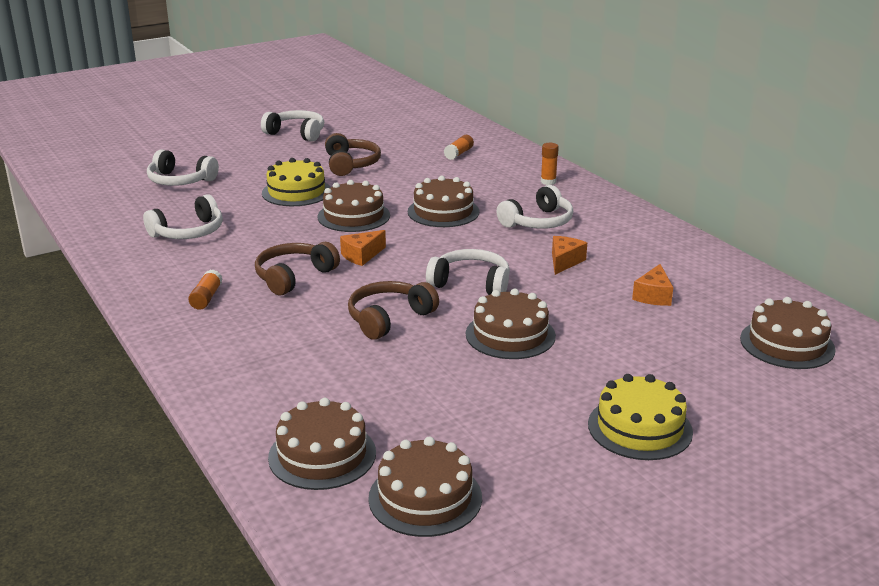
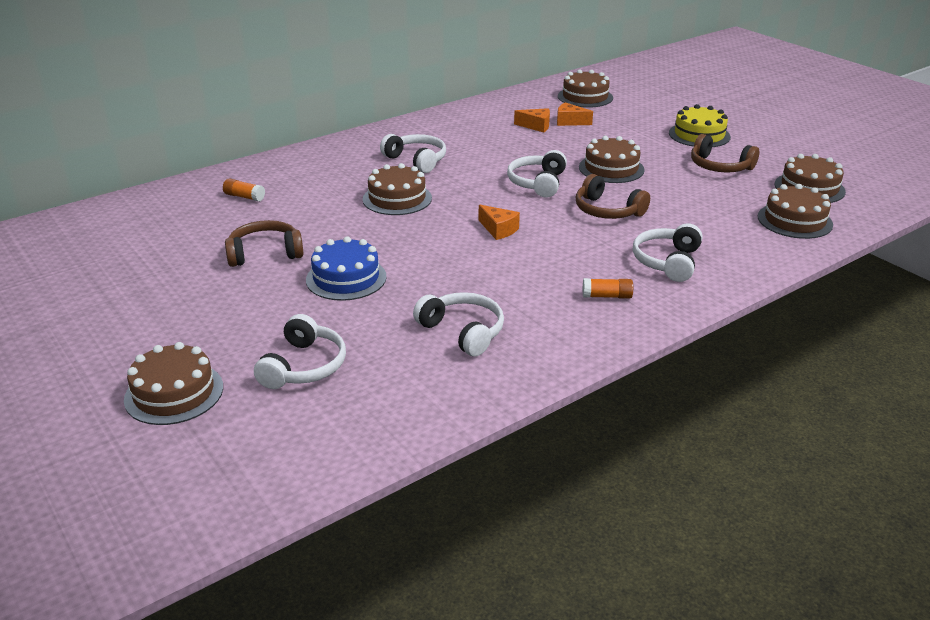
camera: 95 degrees left, 5 degrees up
brown headphones [255,242,340,295] -> brown headphones moved to [691,134,759,172]
white headphones [261,110,324,142] -> white headphones moved to [633,223,702,282]
yellow cake [262,158,331,206] -> blue cake [306,236,387,301]
brown cake [317,180,390,232] -> brown cake moved to [124,342,223,425]
orange glue stick [541,143,559,185] -> none
orange cheese [552,236,587,275] -> orange cheese moved to [557,103,593,126]

